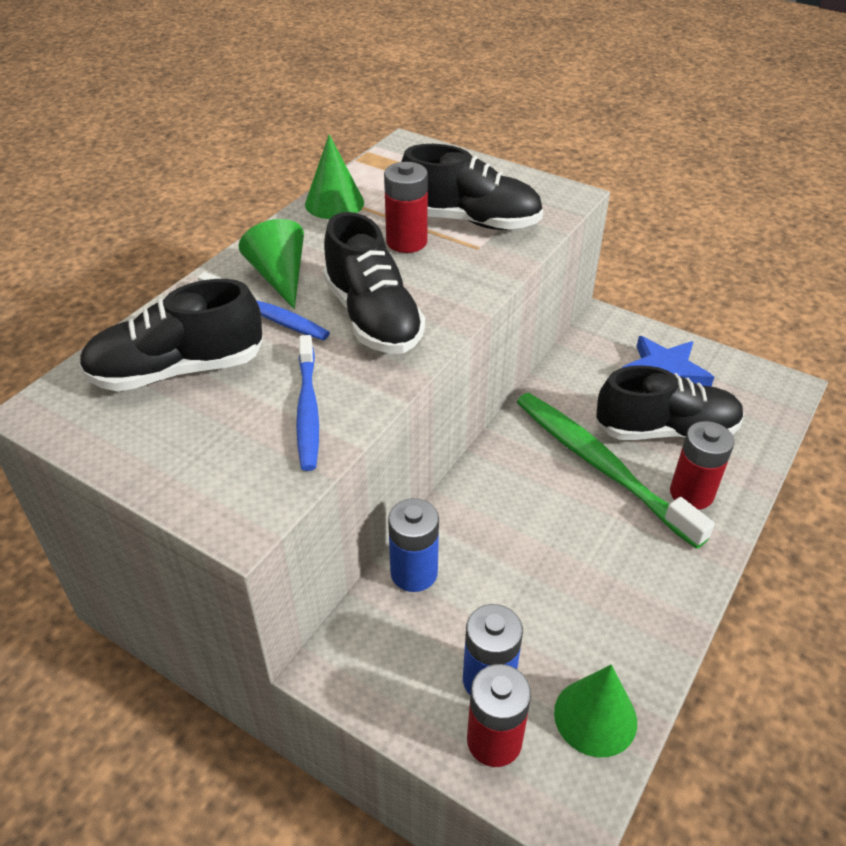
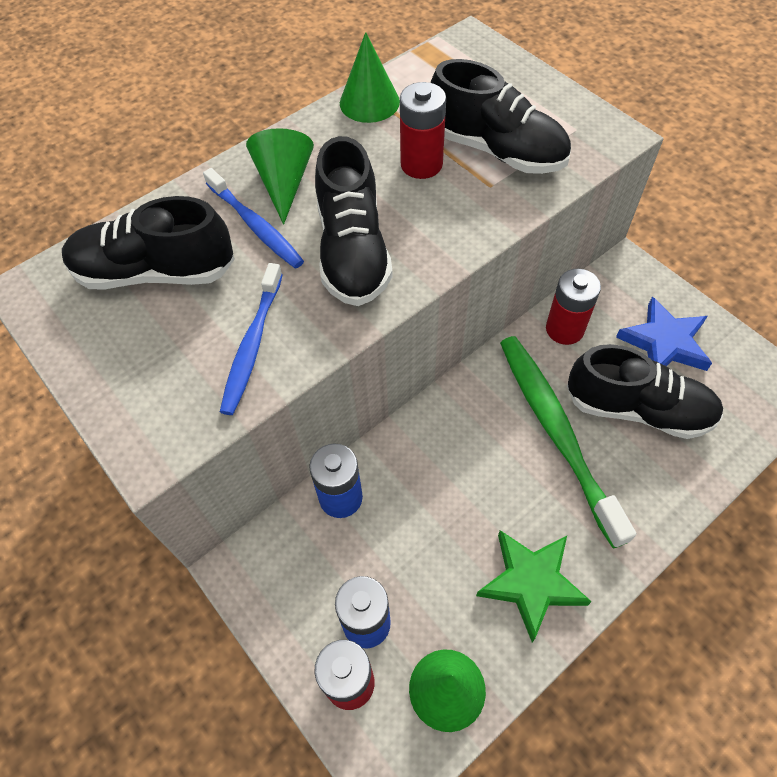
camera: 20 degrees right, 15 degrees up
red battery [670,421,734,510] -> red battery moved to [546,269,601,345]
none -> green star [476,530,592,642]

